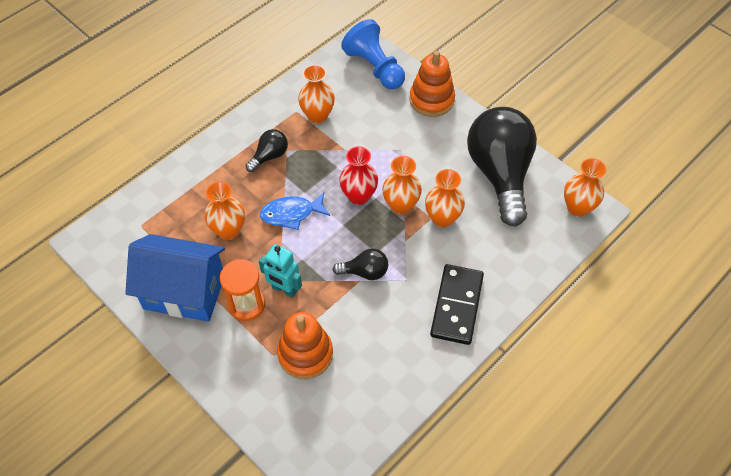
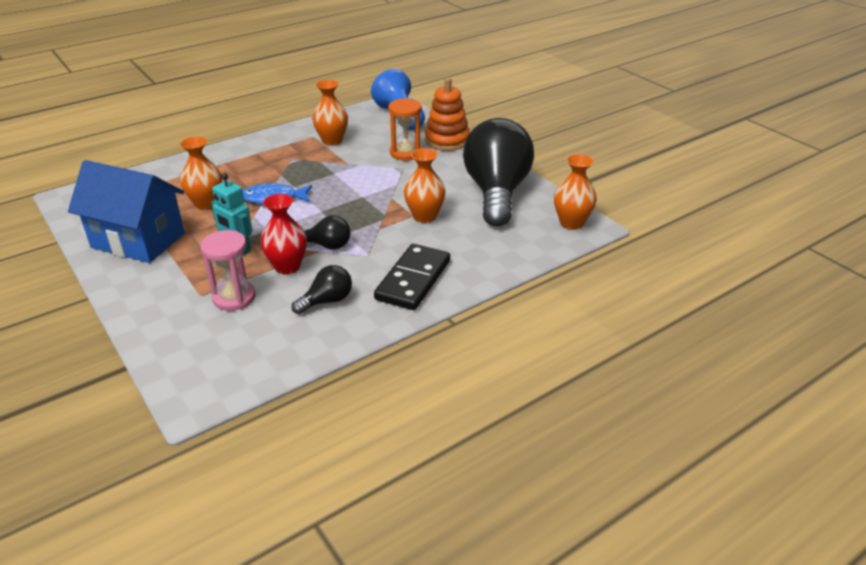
camera: 10 degrees right, 20 degrees down
orange hourglass [220,259,265,321] -> orange hourglass moved to [388,98,422,161]
black light bulb [245,129,288,172] -> black light bulb moved to [292,265,352,314]
orange stacking toy [277,312,333,379] -> pink hourglass [200,230,256,311]
red vase [339,146,378,205] -> red vase moved to [260,194,307,275]
orange vase [382,156,422,214] -> none

